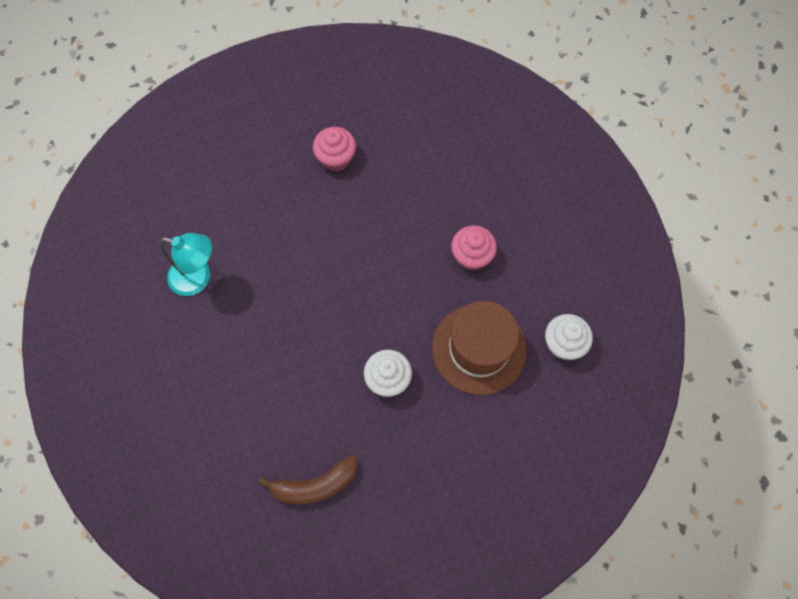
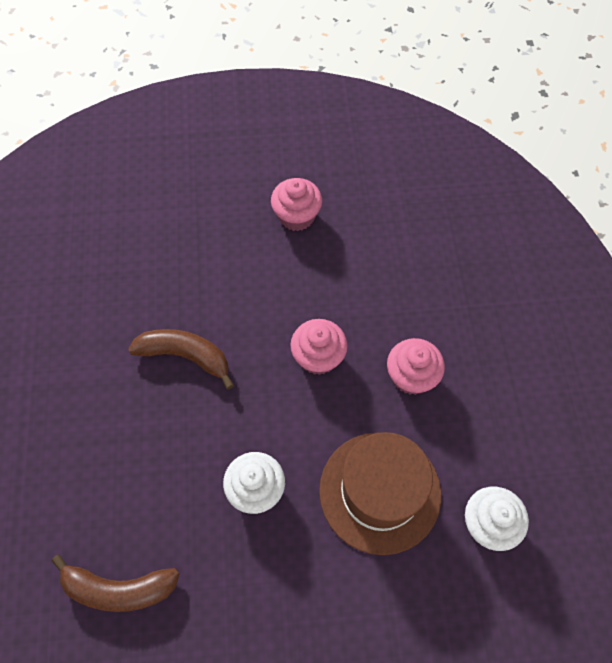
camera: 20 degrees right, 5 degrees down
turquoise lamp [159,233,212,296] -> none
none -> brown banana [128,329,234,389]
none -> pink cupcake [290,319,348,375]

